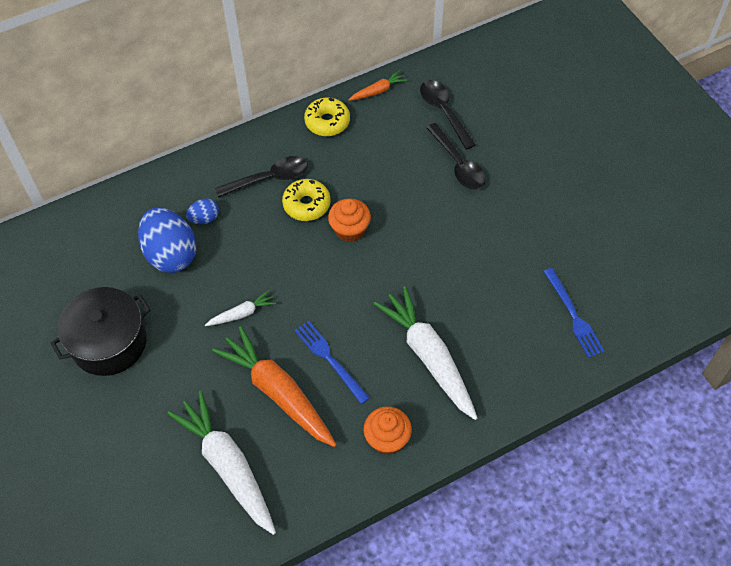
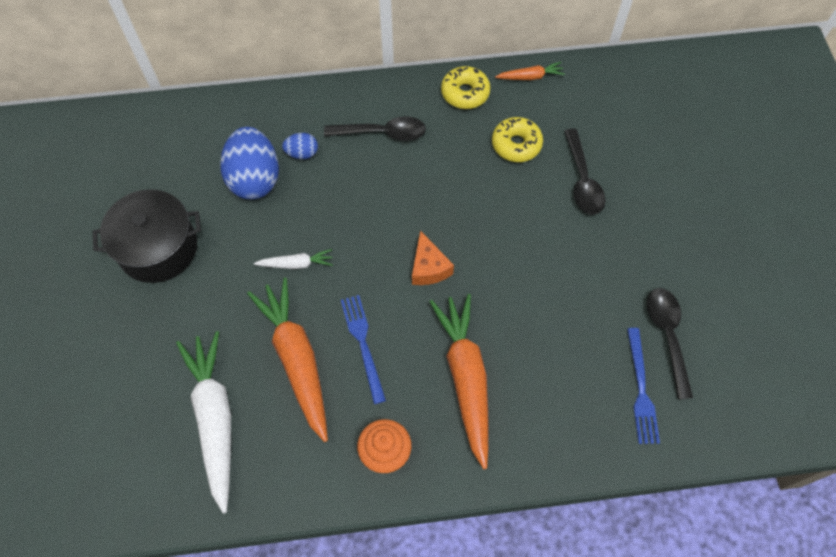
camera: 20 degrees right, 5 degrees up
yellow donut [282,179,331,221] -> yellow donut moved to [492,117,543,162]
orange cupcake [328,198,371,242] -> none
white carrot [374,286,477,420] -> orange carrot [430,294,489,469]
black spoon [420,80,476,150] -> black spoon moved to [647,288,693,400]
none -> orange cheese [412,231,454,285]

